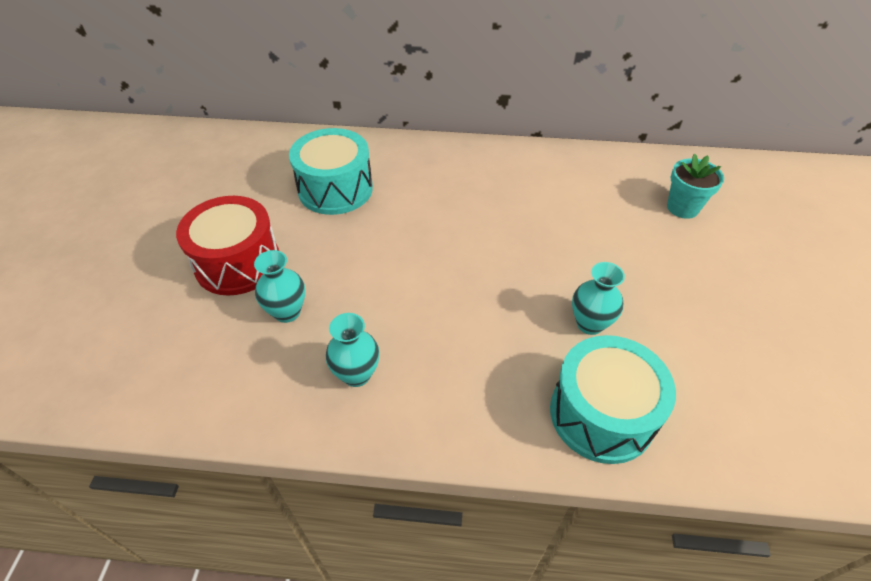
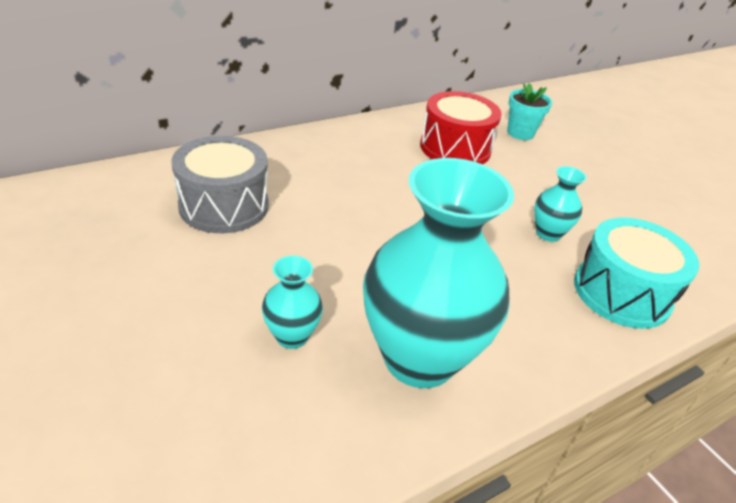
camera: 40 degrees left, 10 degrees down
red drum [176,196,279,296] -> red drum moved to [420,91,502,164]
turquoise drum [289,128,373,215] -> grey drum [171,136,269,233]
turquoise vase [325,313,380,387] -> turquoise vase [363,158,514,388], size x2.24

